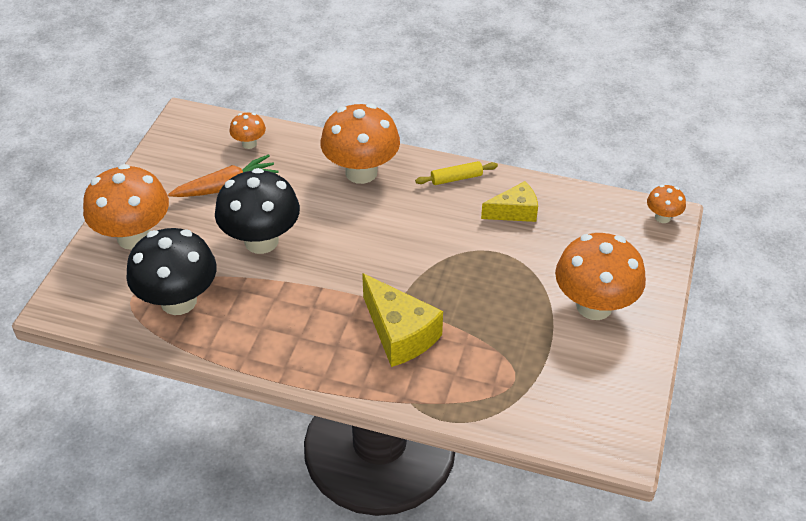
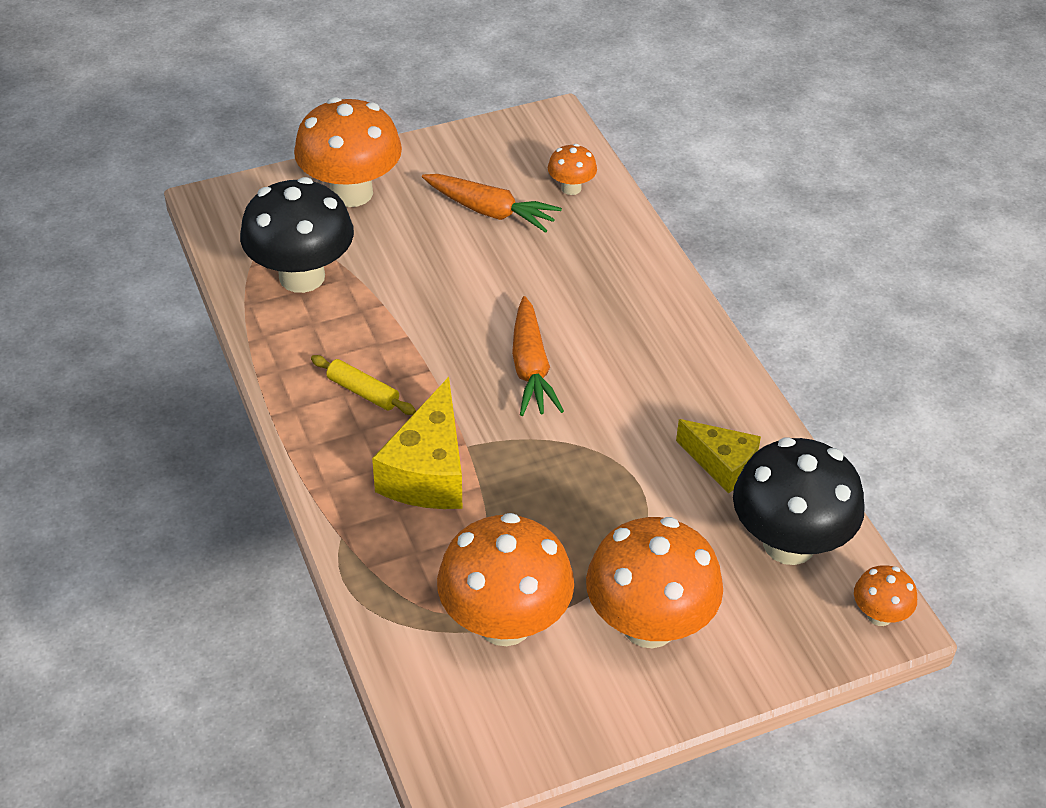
camera: 50 degrees right, 0 degrees up
black mushroom [215,168,300,254] -> black mushroom moved to [733,437,865,565]
orange mushroom [321,103,400,184] -> orange mushroom moved to [437,513,574,646]
yellow rolling pin [415,161,498,185] -> yellow rolling pin moved to [311,355,416,415]
none -> orange carrot [512,296,564,416]

